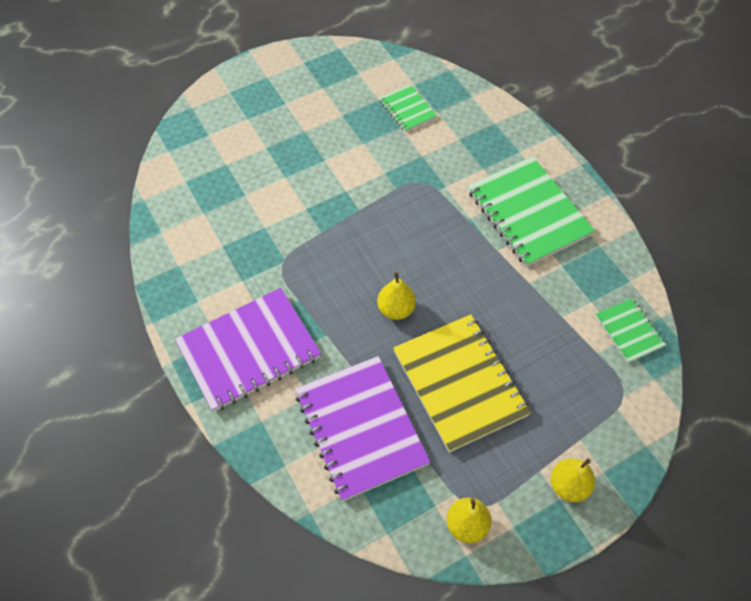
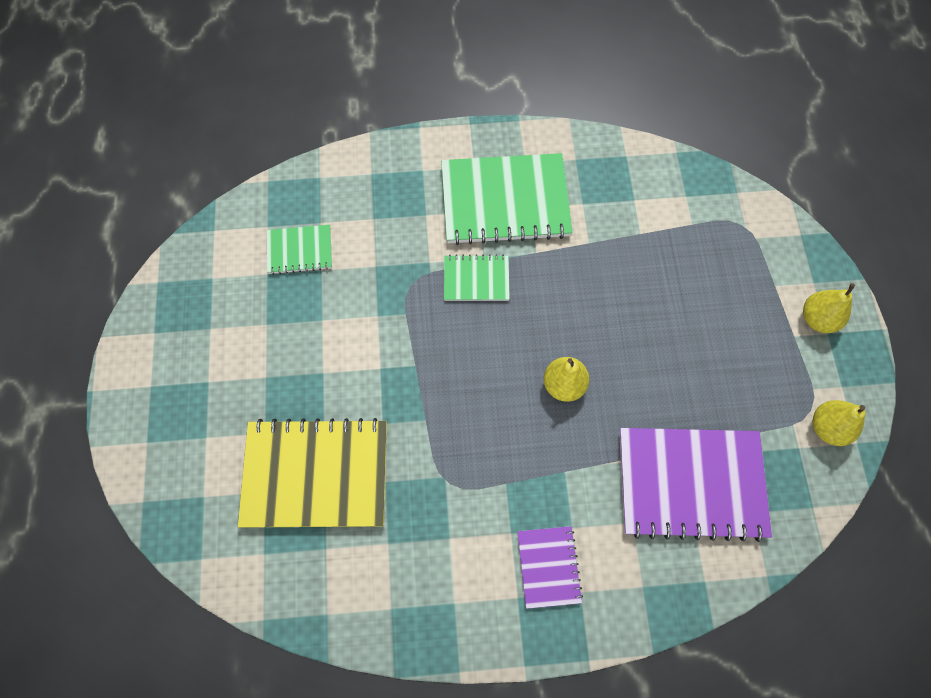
camera: 65 degrees left, 10 degrees up
purple notebook [175,288,321,412] -> purple notebook [517,526,583,609], size x0.51
yellow notebook [393,314,531,453] -> yellow notebook moved to [238,418,387,528]
green notebook [595,298,666,363] -> green notebook moved to [444,254,510,301]

